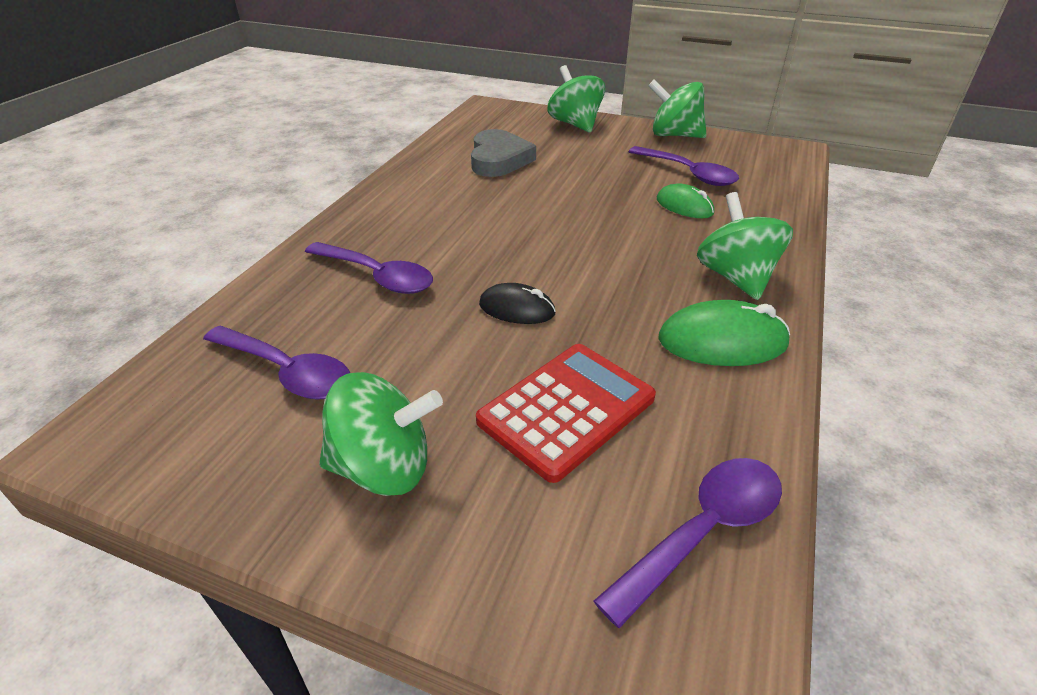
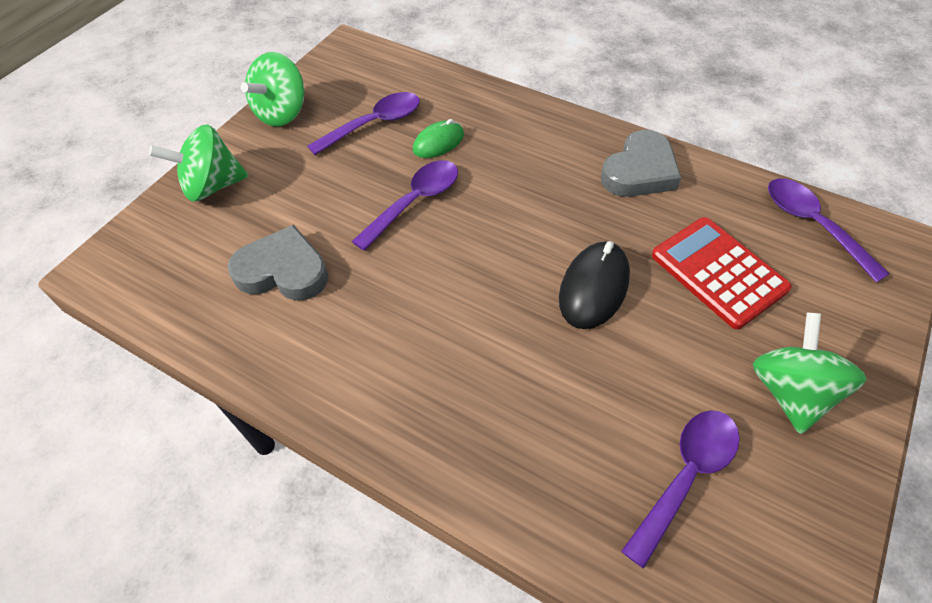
camera: 80 degrees left, 15 degrees up
purple spoon [305,242,433,294] -> purple spoon moved to [352,160,458,251]
black mouse [479,283,556,324] -> black mouse [559,241,630,329], size x1.53
green mouse [658,300,790,366] -> grey heart [601,130,681,197]
green spinning top [697,192,793,300] -> none

